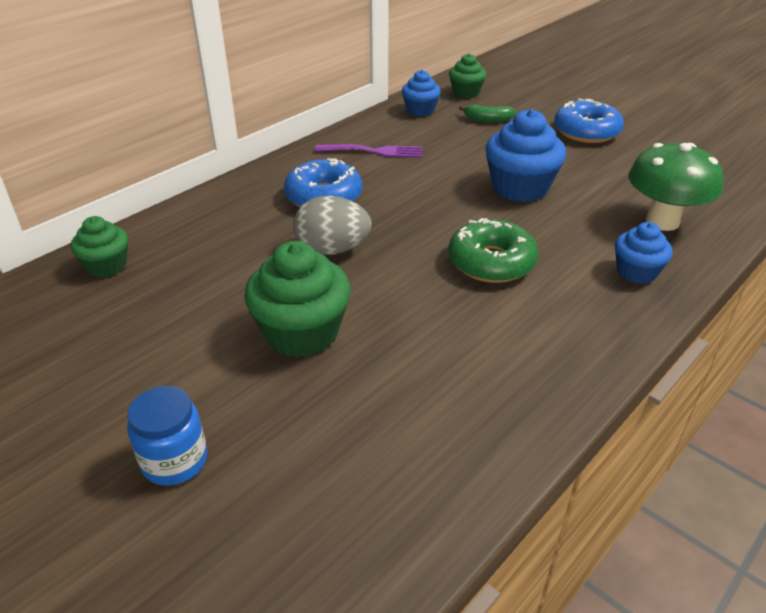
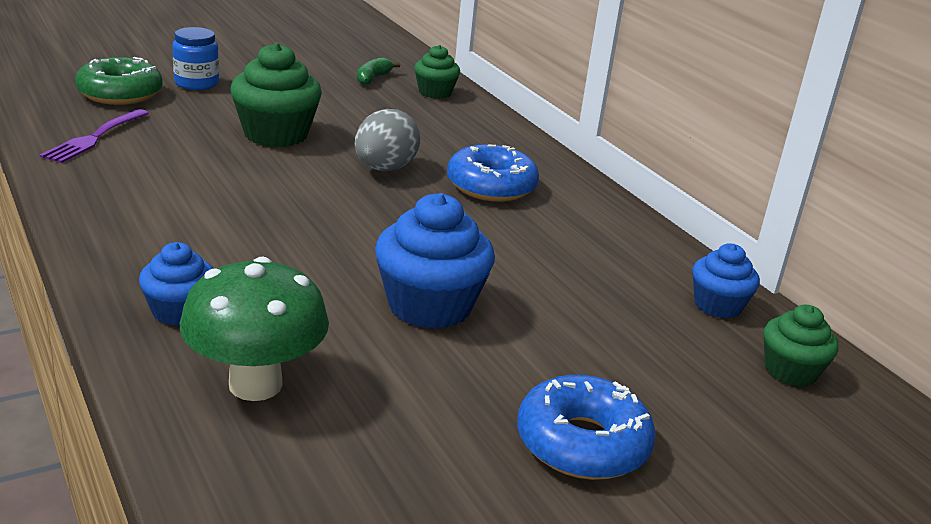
camera: 105 degrees right, 10 degrees down
purple fork [315,144,422,158] -> purple fork moved to [40,109,149,163]
green donut [448,218,538,283] -> green donut moved to [75,57,163,105]
green banana [459,105,516,122] -> green banana moved to [357,57,400,85]

